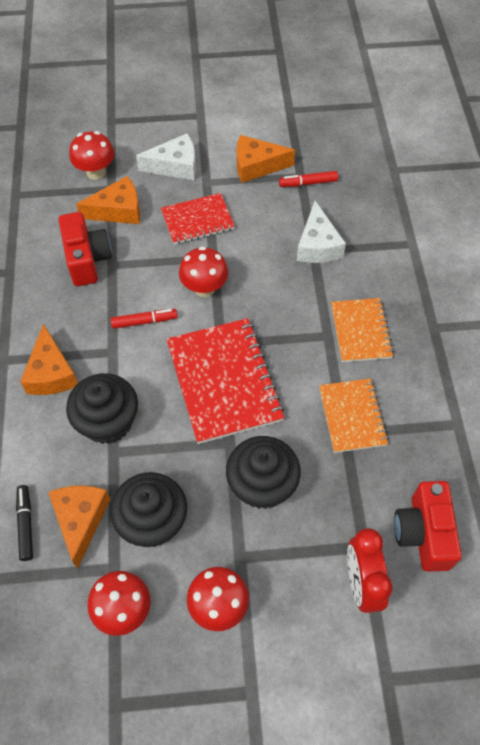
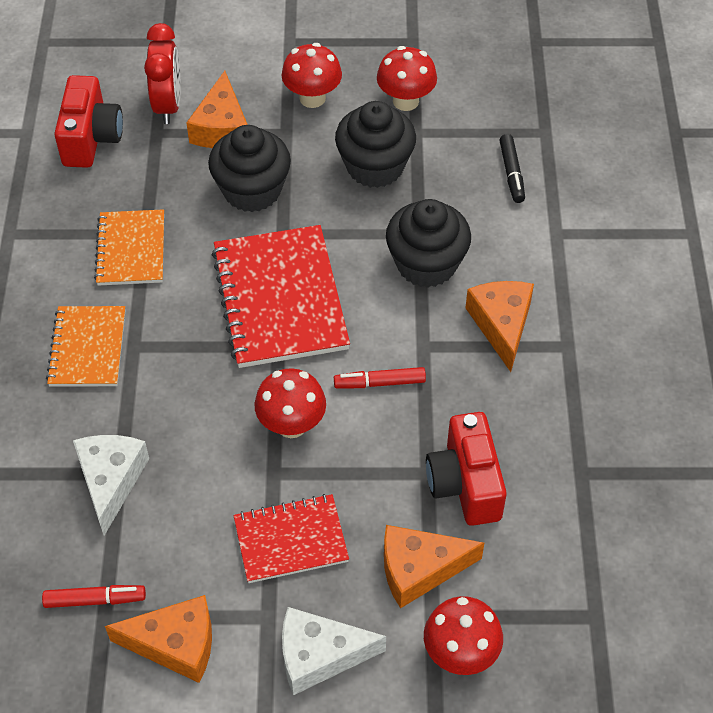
camera: 175 degrees left, 5 degrees down
orange cheese [48,486,111,569] -> orange cheese moved to [186,71,248,148]

